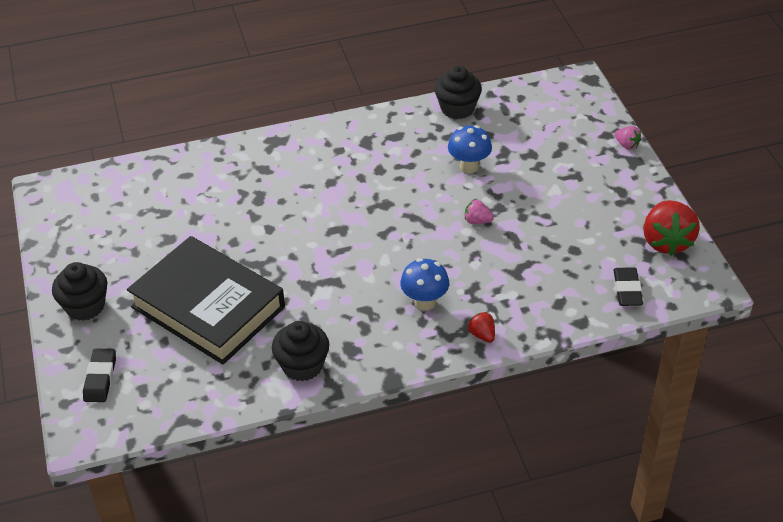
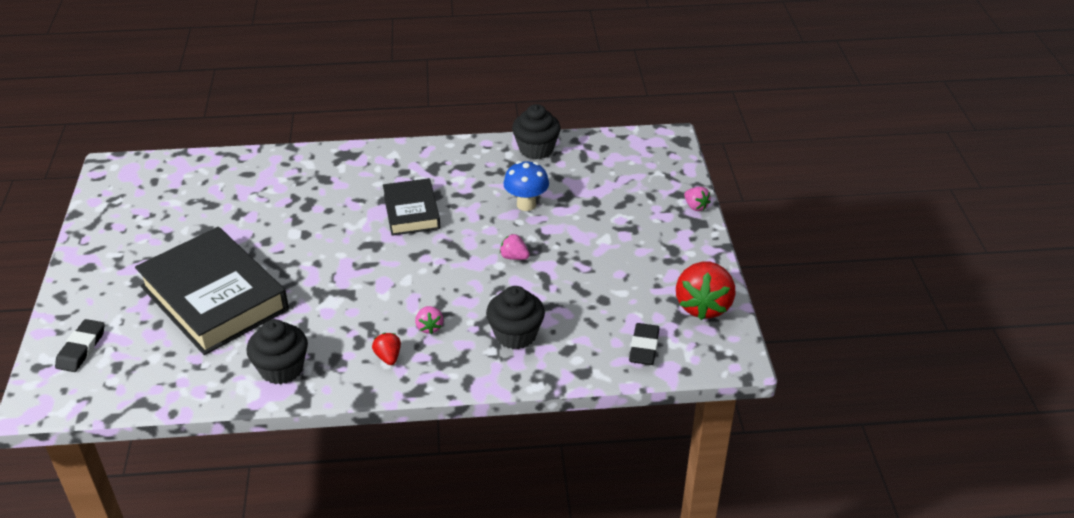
camera: 10 degrees right, 5 degrees down
black cupcake [52,262,107,321] -> black cupcake moved to [486,286,545,349]
blue mushroom [400,258,449,311] -> pink strawberry [415,306,443,334]
red strawberry [468,312,495,343] -> red strawberry moved to [372,333,401,365]
none -> black book [383,178,440,236]

